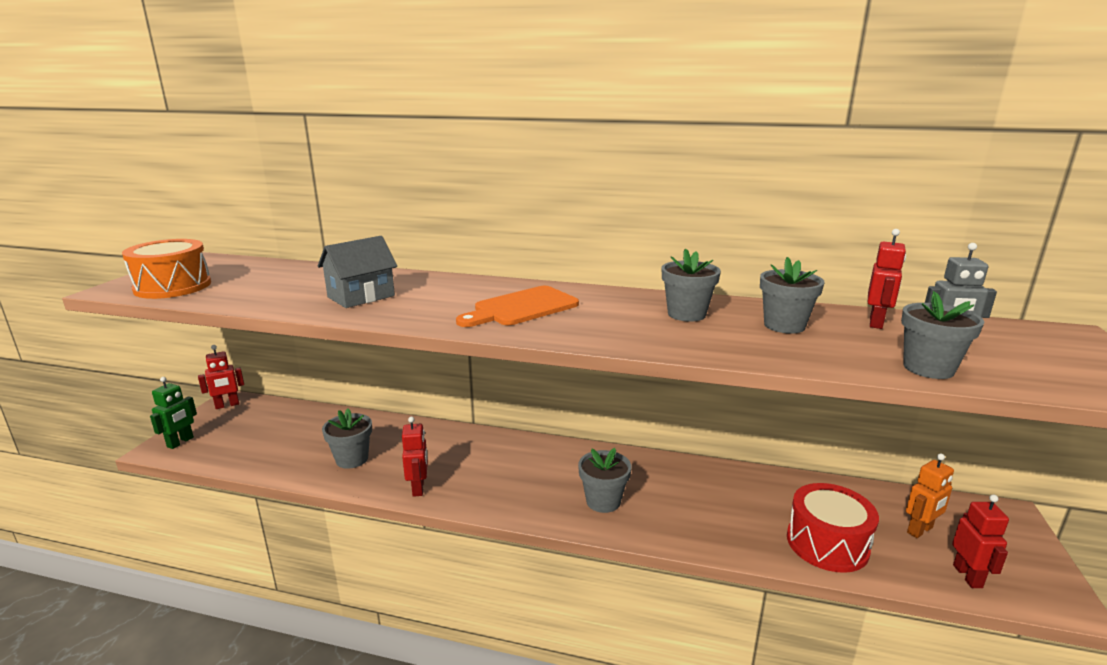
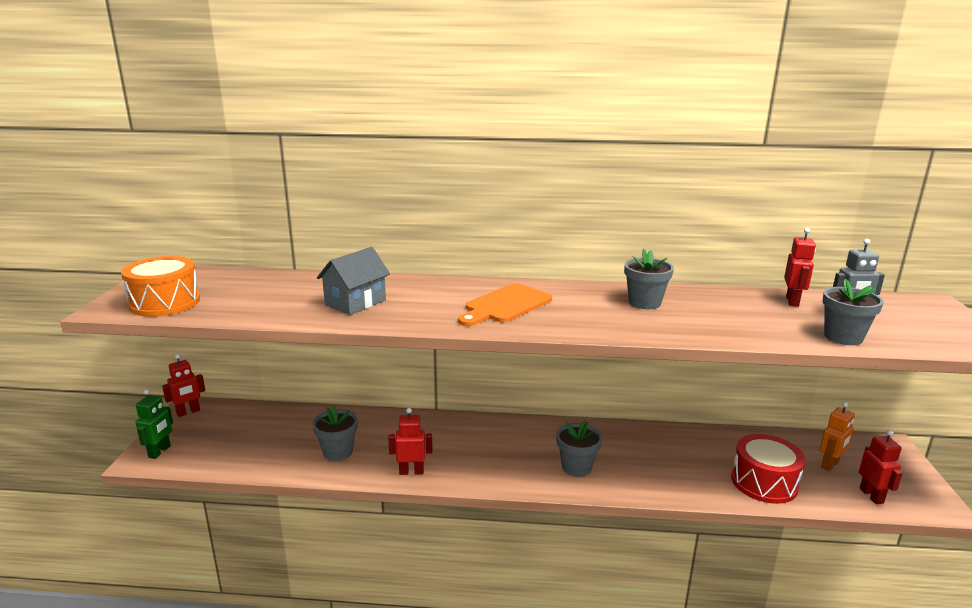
camera: 10 degrees left, 0 degrees up
red robot [402,416,428,497] -> red robot turned 75 degrees counterclockwise [388,408,432,475]
grey flower pot [760,257,824,334] -> none

